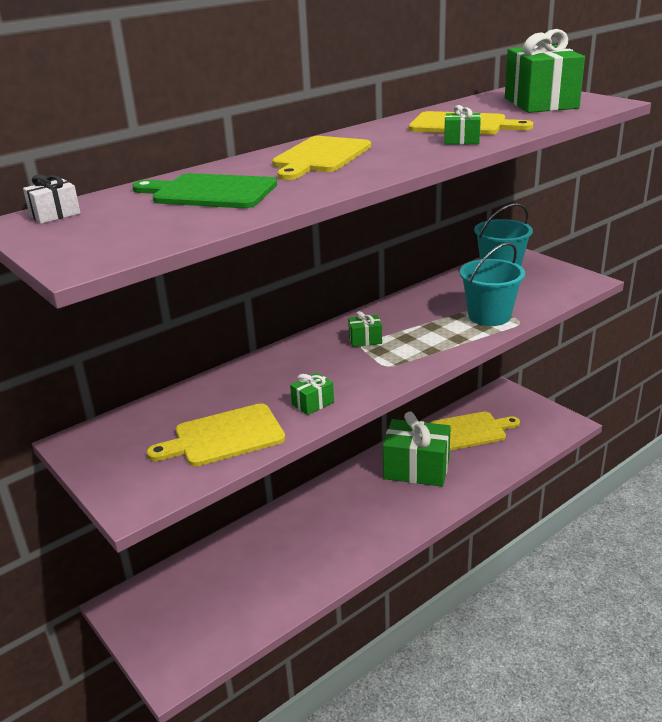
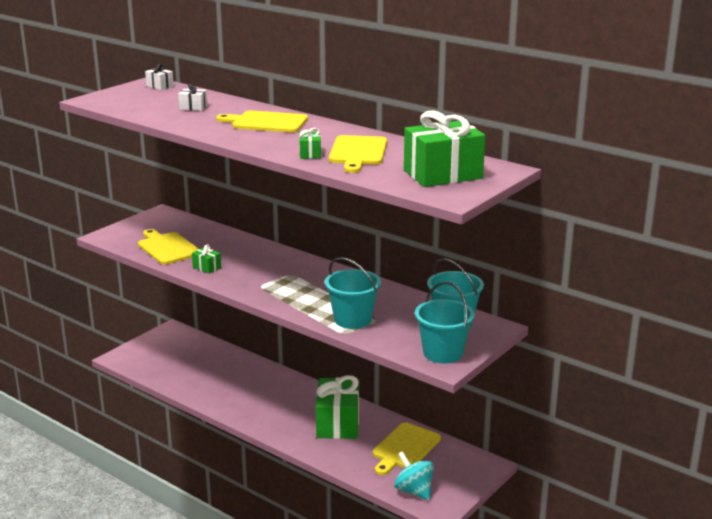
camera: 75 degrees right, 5 degrees down
green cutting board [132,173,277,208] -> white gift [178,84,207,111]
green gift [348,311,382,347] -> none
yellow cutting board [430,412,520,450] -> yellow cutting board turned 60 degrees clockwise [373,422,441,475]
none -> turquoise spinning top [394,451,434,500]
none -> turquoise bucket [415,282,475,363]

